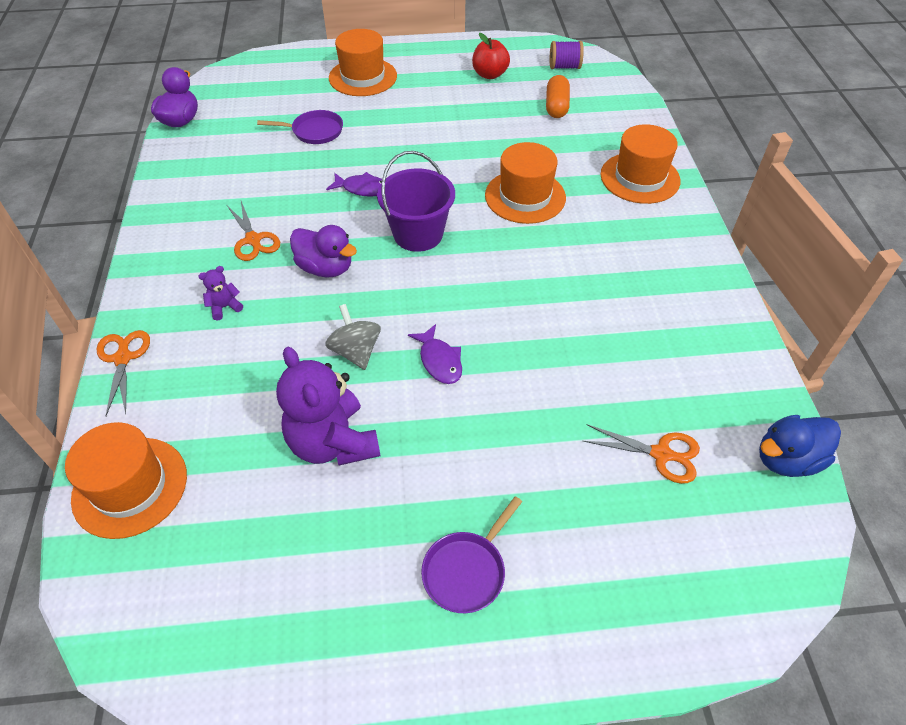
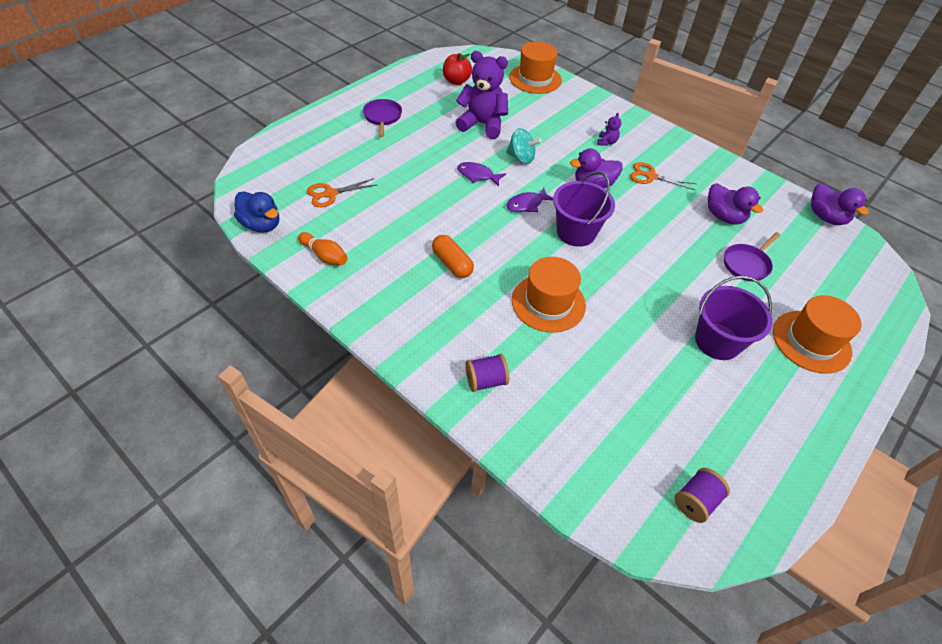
camera: 135 degrees right, 0 degrees up
orange scissors [96,330,150,417] -> none
grey spinning top [325,304,381,370] -> turquoise spinning top [506,128,542,164]
purple fish [326,172,382,197] -> purple fish moved to [506,188,553,212]
red apple [472,33,510,79] -> red apple moved to [443,53,472,85]
orange capsule [546,75,570,118] -> orange capsule moved to [432,235,474,278]
orange hat [601,124,680,204] -> purple spool [465,354,509,392]
blue duck [759,415,841,477] -> blue duck turned 105 degrees clockwise [234,191,279,233]
none -> orange bowling pin [298,232,348,265]
none -> purple bucket [695,276,773,360]
none -> purple duck [708,184,763,224]

